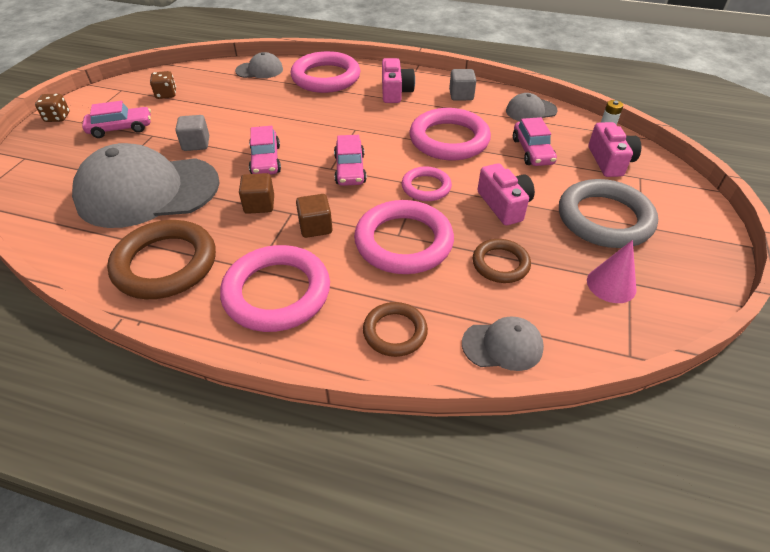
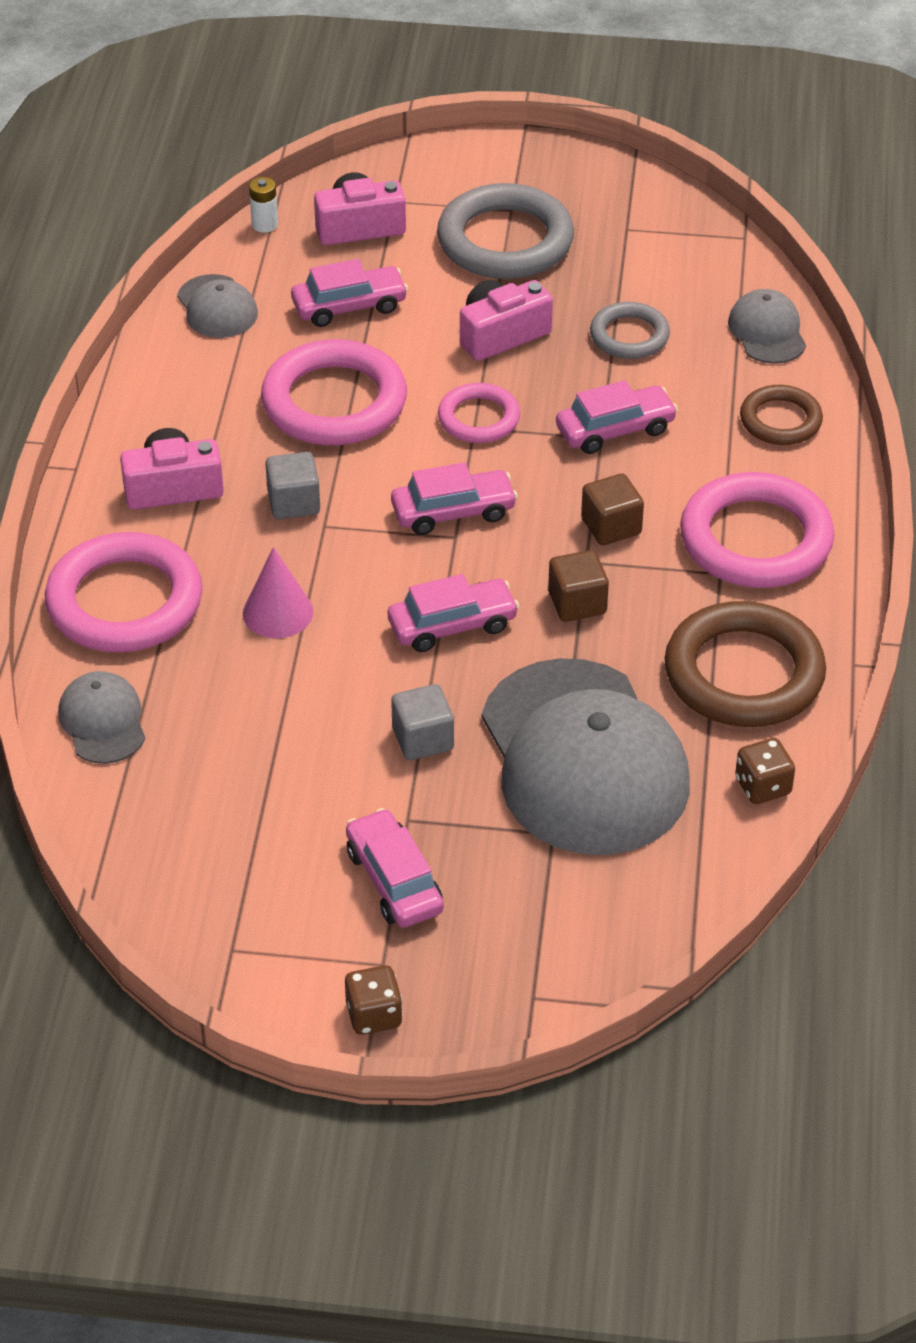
camera: 100 degrees left, 0 degrees up
brown dice [150,71,176,99] -> brown dice moved to [735,738,795,804]
pink ring [354,200,454,274] -> pink car [556,380,678,454]
grey cube [449,69,476,100] -> grey cube moved to [265,452,320,519]
brown ring [473,239,531,283] -> grey ring [590,302,670,359]
pink cone [587,240,636,303] -> pink cone moved to [243,547,314,638]

